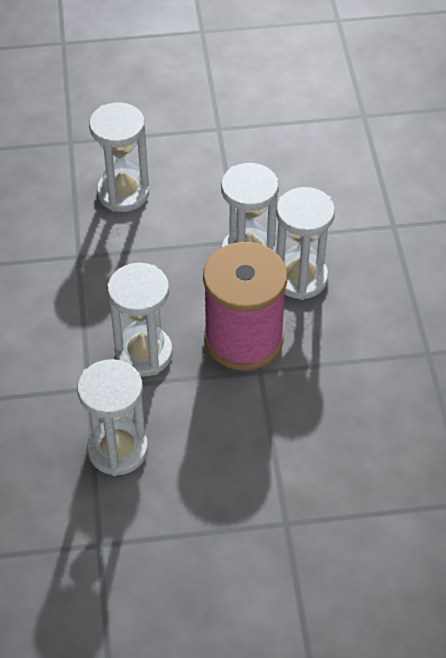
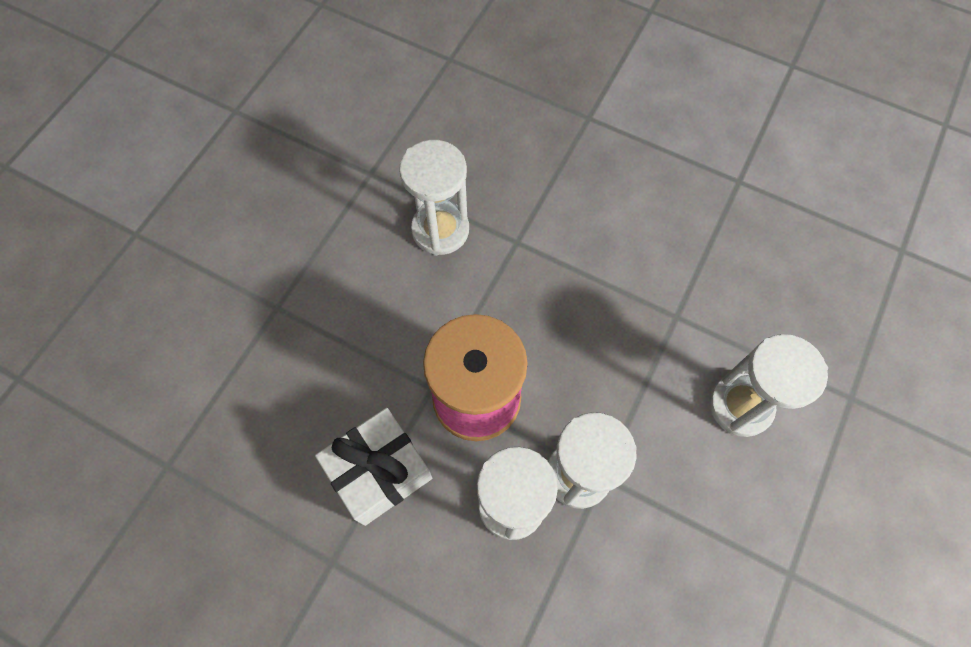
camera: 125 degrees right, 15 degrees up
white hourglass [107,263,173,377] -> none
none -> white gift [315,408,432,526]

